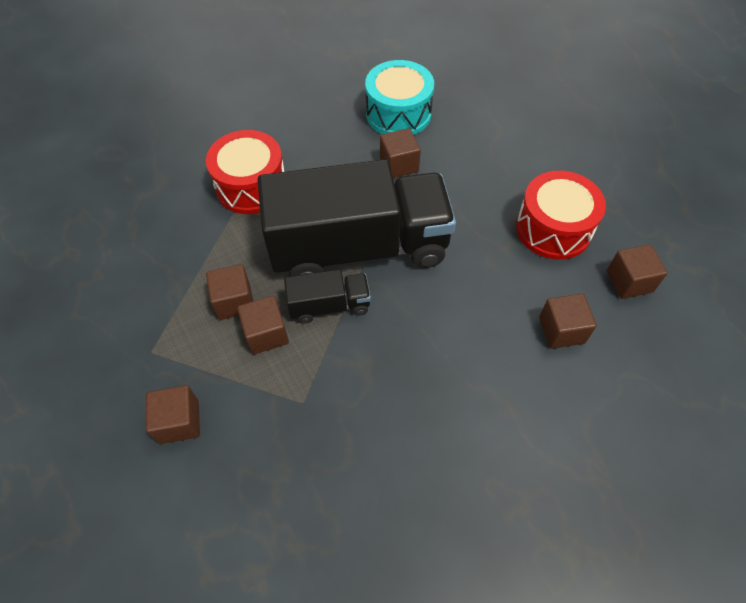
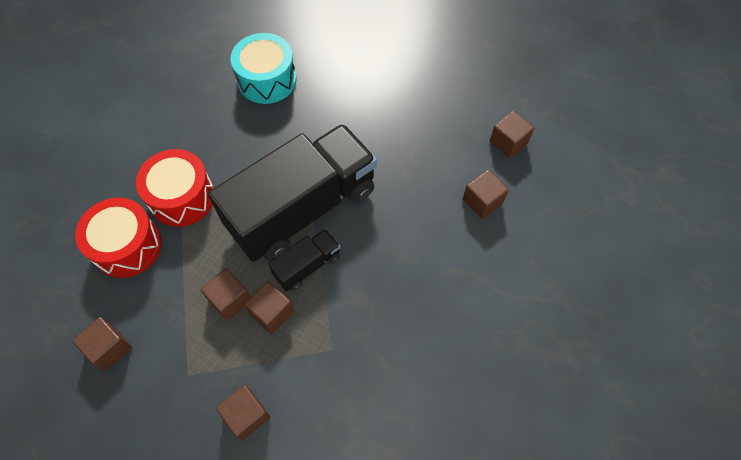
camera: 30 degrees left, 5 degrees up
brown cube [380,128,421,178] -> brown cube moved to [72,317,132,371]
red drum [516,171,606,260] -> red drum moved to [75,197,162,278]

